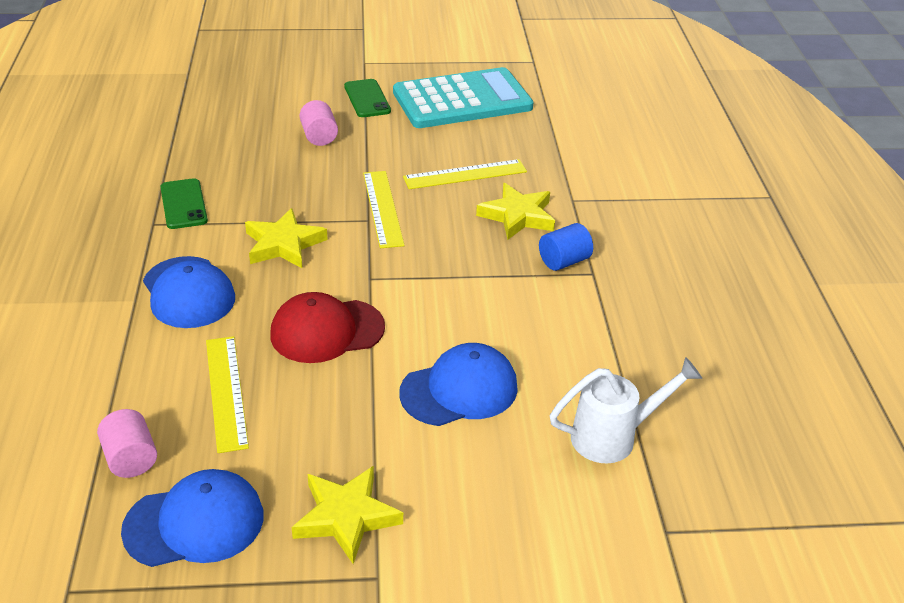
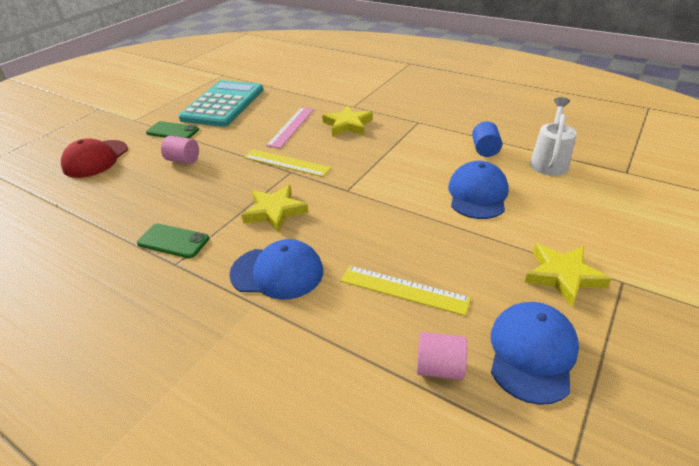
camera: 50 degrees left, 0 degrees up
red cap [270,292,385,363] -> red cap moved to [61,138,128,178]
yellow ruler [403,159,527,189] -> pink ruler [266,107,314,148]
blue cylinder [539,223,593,271] -> blue cylinder moved to [472,121,502,157]

